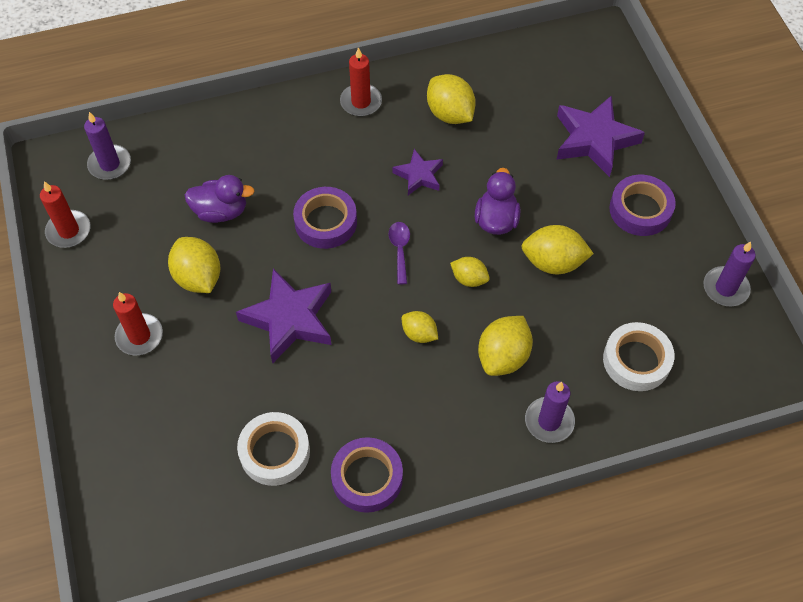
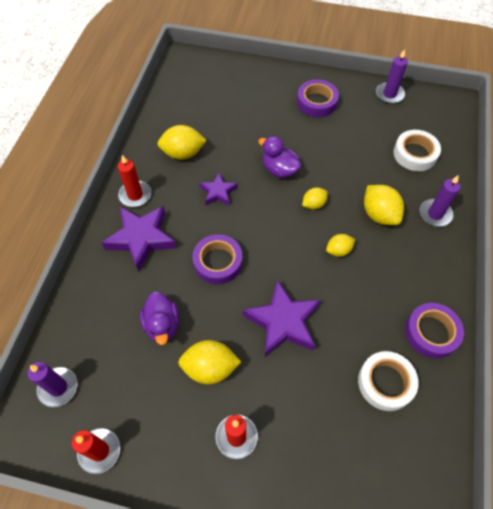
camera: 60 degrees left, 0 degrees up
purple duck [185,175,255,223] -> purple duck turned 135 degrees clockwise [140,292,179,345]
purple spoon [389,222,410,284] -> none
yellow lemon [522,225,594,274] -> none
purple star [556,95,645,177] -> purple star moved to [101,206,177,272]

